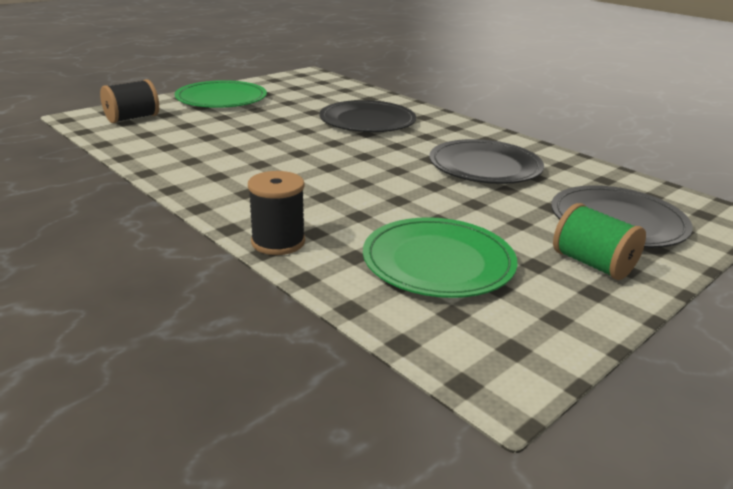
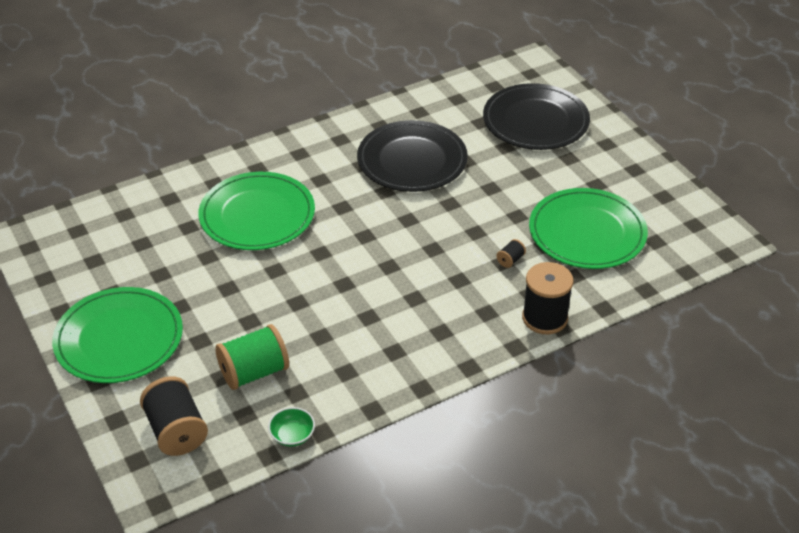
camera: 75 degrees left, 15 degrees up
black plate [320,100,416,132] -> green plate [198,172,315,250]
green spool [553,203,646,280] -> green spool moved to [215,324,289,390]
none -> green bowl [268,407,315,447]
none -> black spool [496,239,526,268]

